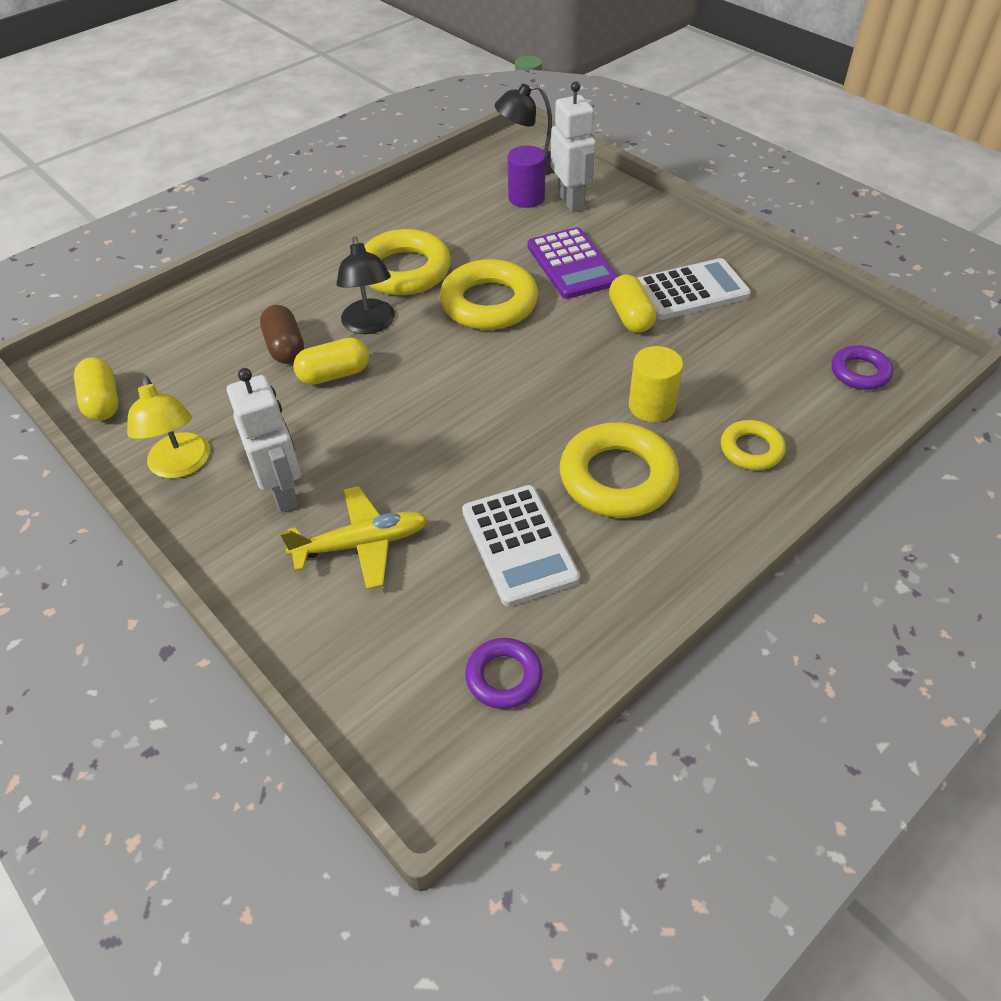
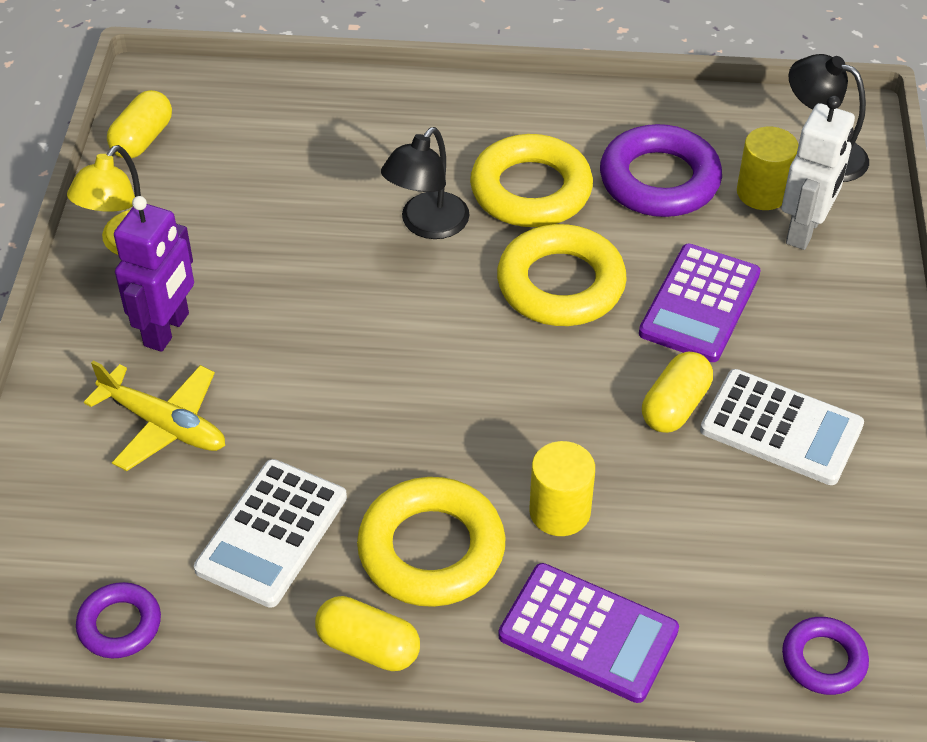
camera: 45 degrees right, 0 degrees up
white robot [227,368,301,512] -> purple robot [114,196,194,352]
brown capsule [260,305,304,364] -> none
yellow capsule [293,338,369,385] -> yellow capsule moved to [315,596,420,671]
purple cylinder [508,146,546,208] -> yellow cylinder [737,127,798,210]
yellow ring [721,420,786,470] -> purple calculator [498,563,679,703]
none -> purple ring [600,124,722,217]

